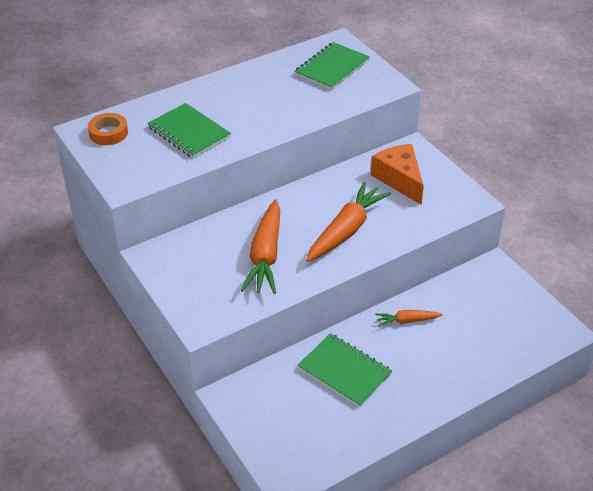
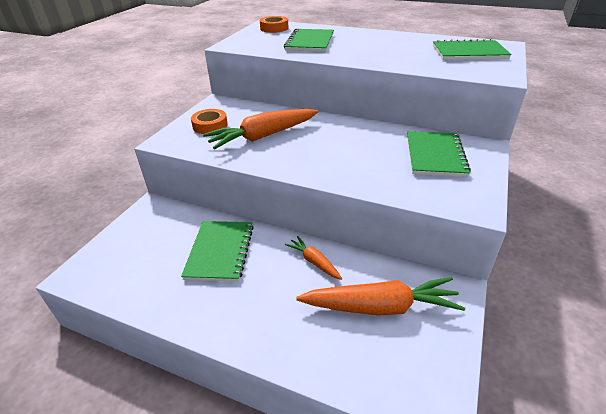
camera: 55 degrees right, 5 degrees down
orange carrot [306,182,391,262] -> orange carrot moved to [296,277,465,315]
orange cheese [371,144,424,205] -> green notebook [407,131,471,177]
none -> orange tape [191,109,228,134]

